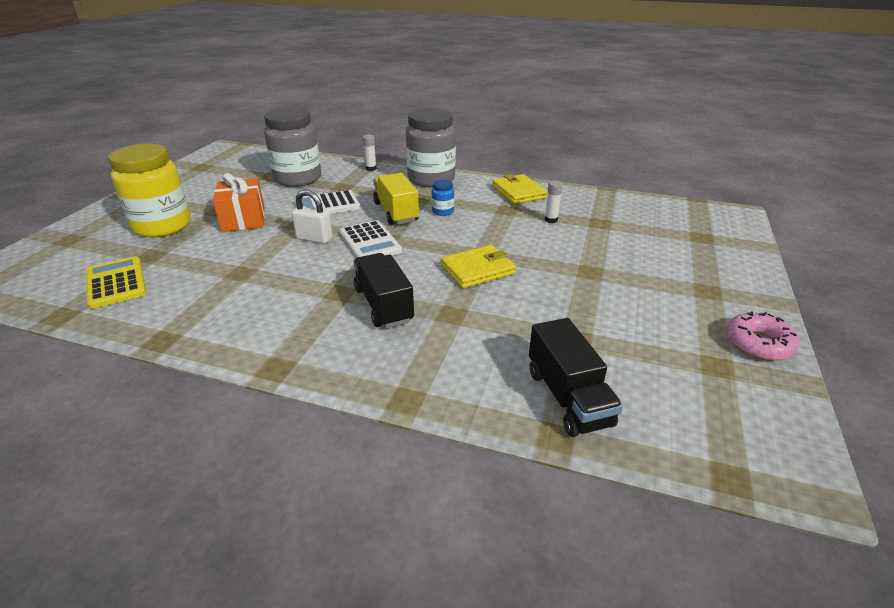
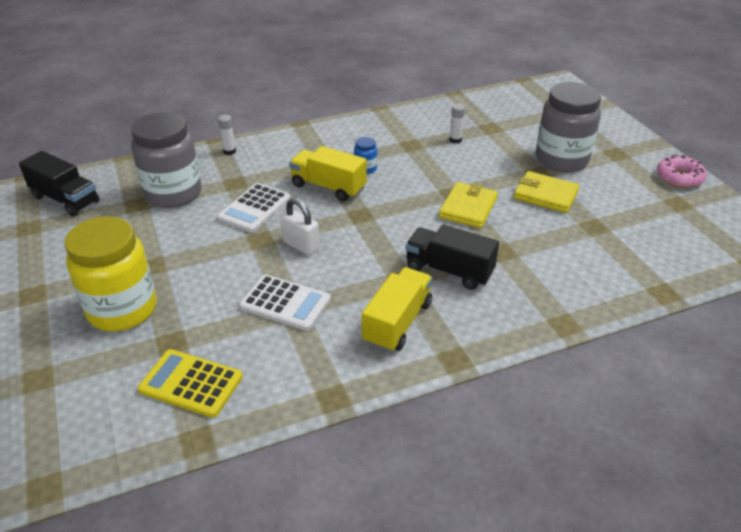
camera: 40 degrees left, 5 degrees up
orange gift [213,173,265,232] -> none
white padlock [291,189,333,244] -> white padlock turned 60 degrees clockwise [280,198,320,255]
white calculator [339,220,402,258] -> white calculator moved to [239,274,331,331]
grey jar [406,108,456,187] -> grey jar moved to [536,82,601,172]
yellow wallet [492,174,547,204] -> yellow wallet moved to [514,171,579,213]
black truck [529,318,623,437] -> black truck moved to [19,151,99,216]
none -> yellow truck [362,267,432,352]

